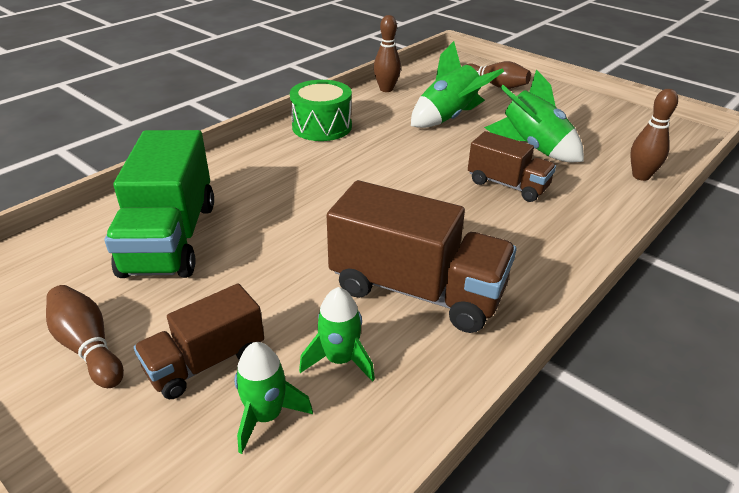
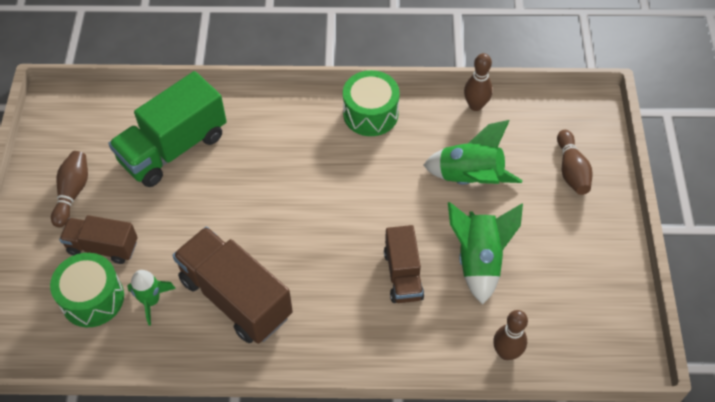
camera: 50 degrees right, 20 degrees up
green rocket [235,342,313,454] -> green drum [50,253,124,327]
brown truck [327,180,517,333] -> brown truck turned 150 degrees clockwise [172,227,293,344]

